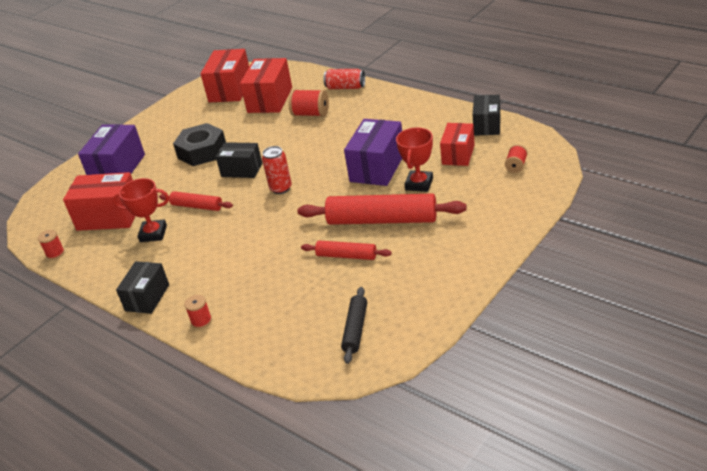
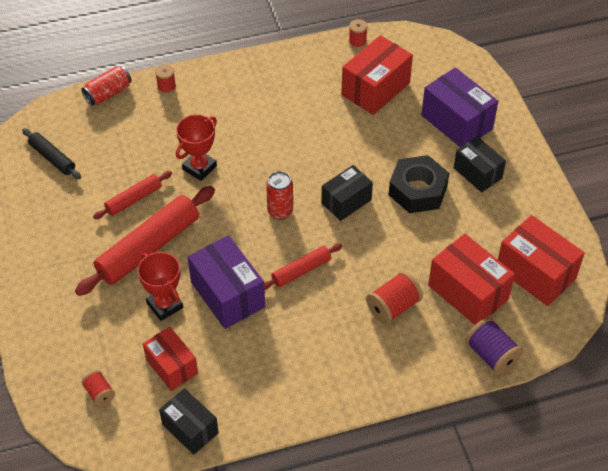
camera: 120 degrees right, 15 degrees up
red trophy [112,178,169,242] -> red trophy moved to [176,114,217,181]
black box [116,261,169,314] -> black box moved to [454,136,506,192]
red rolling pin [159,191,233,211] -> red rolling pin moved to [264,243,342,290]
red can [324,69,365,89] -> red can moved to [82,66,132,106]
none -> purple spool [465,317,523,375]

